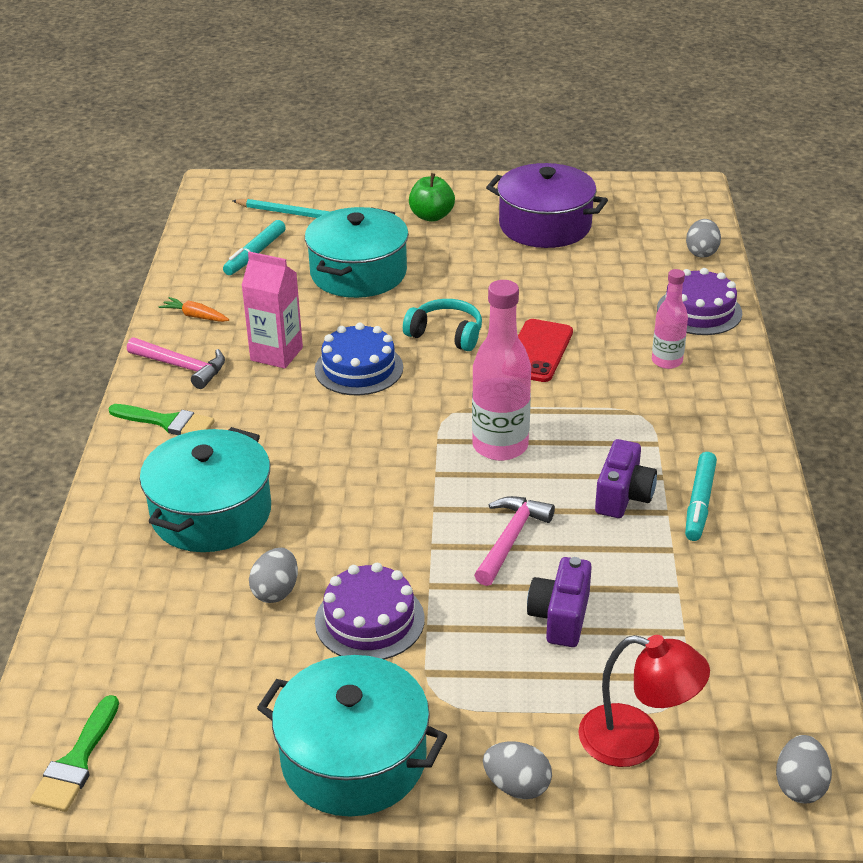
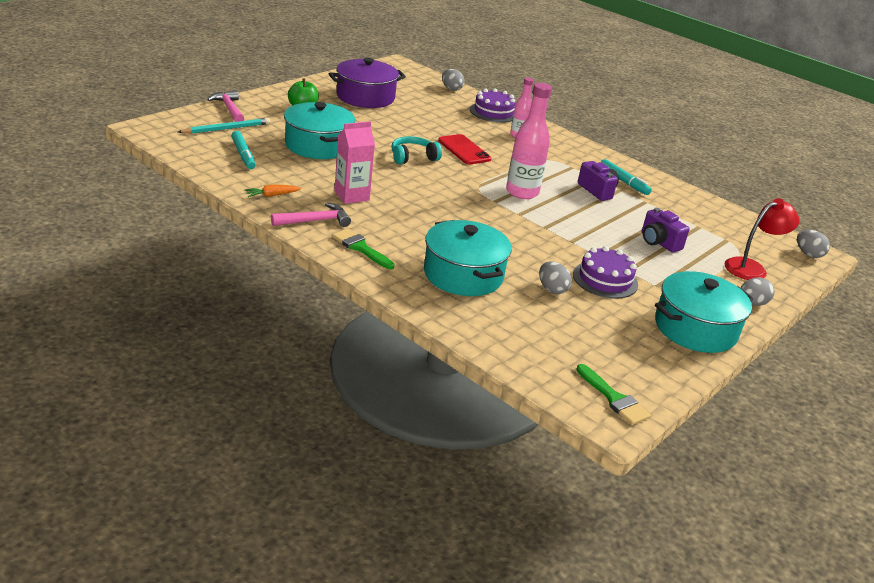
camera: 55 degrees left, 5 degrees down
green brush [108,404,214,435] -> green brush turned 105 degrees counterclockwise [332,228,395,269]
blue cake [315,323,403,395] -> none
pink hammer [474,496,555,586] -> pink hammer moved to [207,90,244,122]

